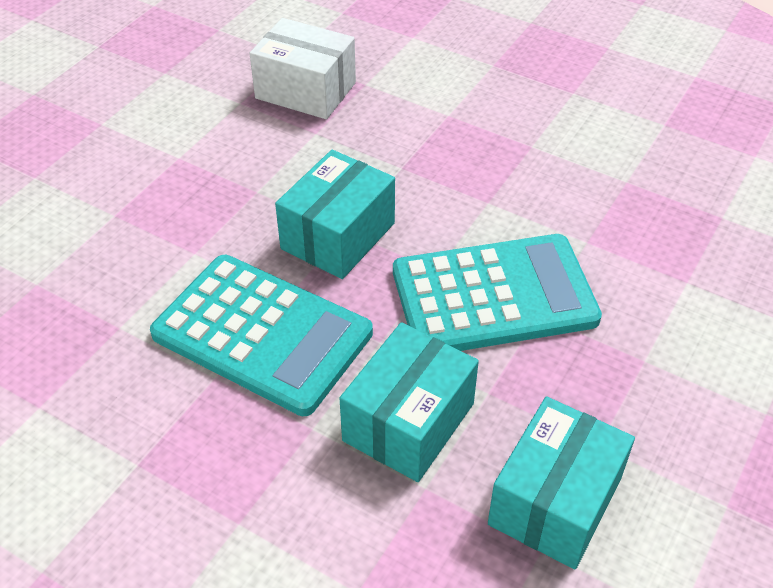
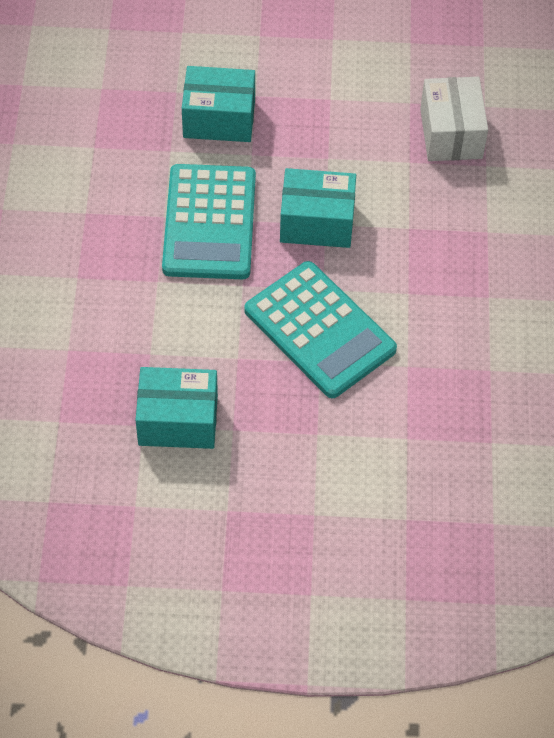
camera: 60 degrees right, 10 degrees up
turquoise box [339,322,479,482] -> turquoise box moved to [182,66,255,142]

